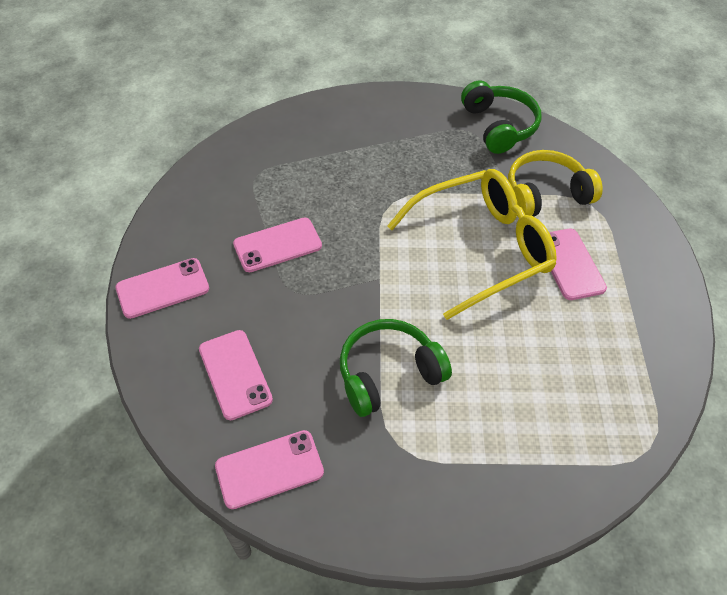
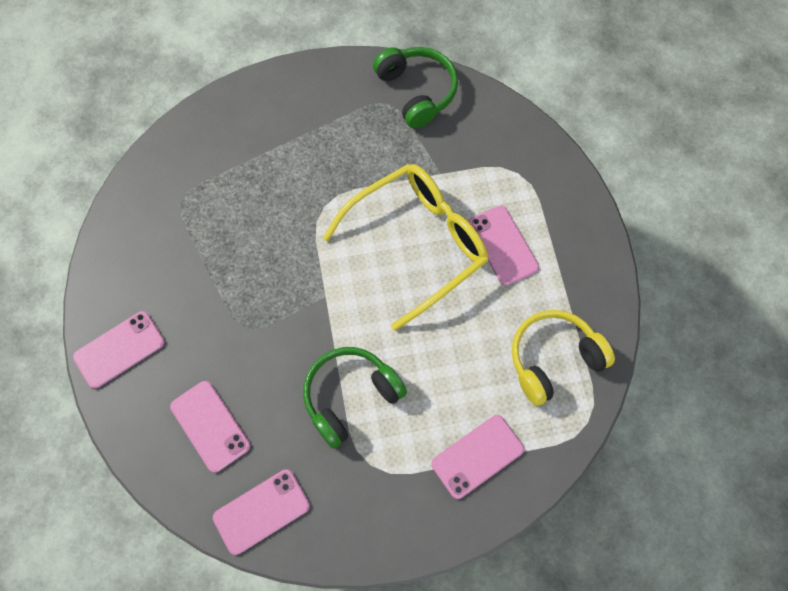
camera: 10 degrees left, 15 degrees up
pink phone [233,218,322,272] -> pink phone moved to [431,415,524,499]
yellow headphones [508,150,603,217] -> yellow headphones moved to [512,310,615,406]

